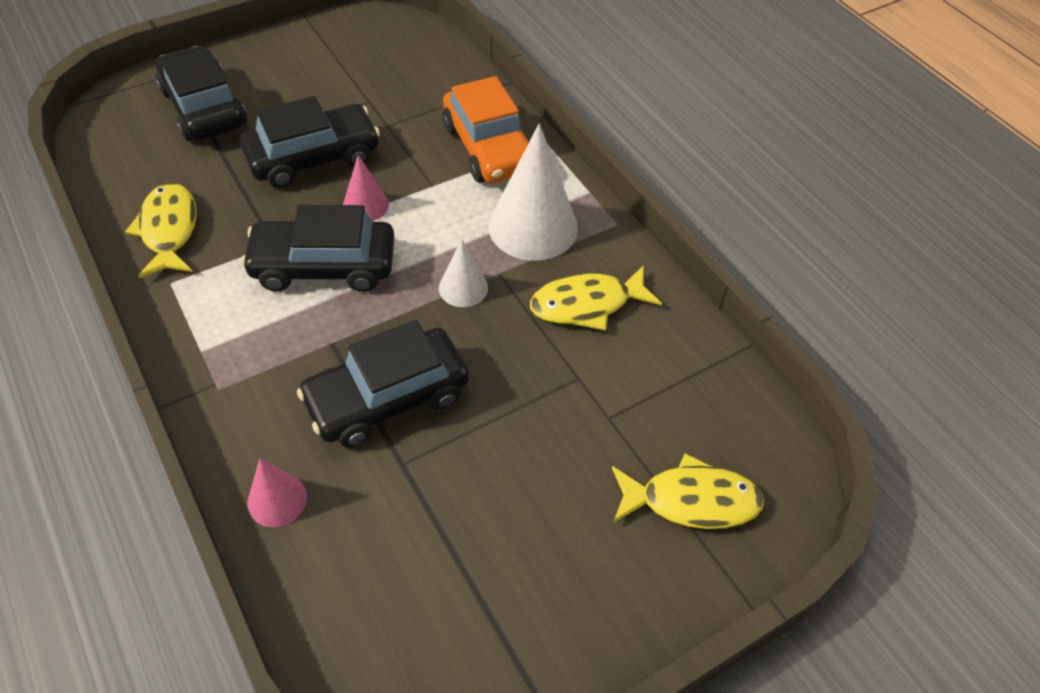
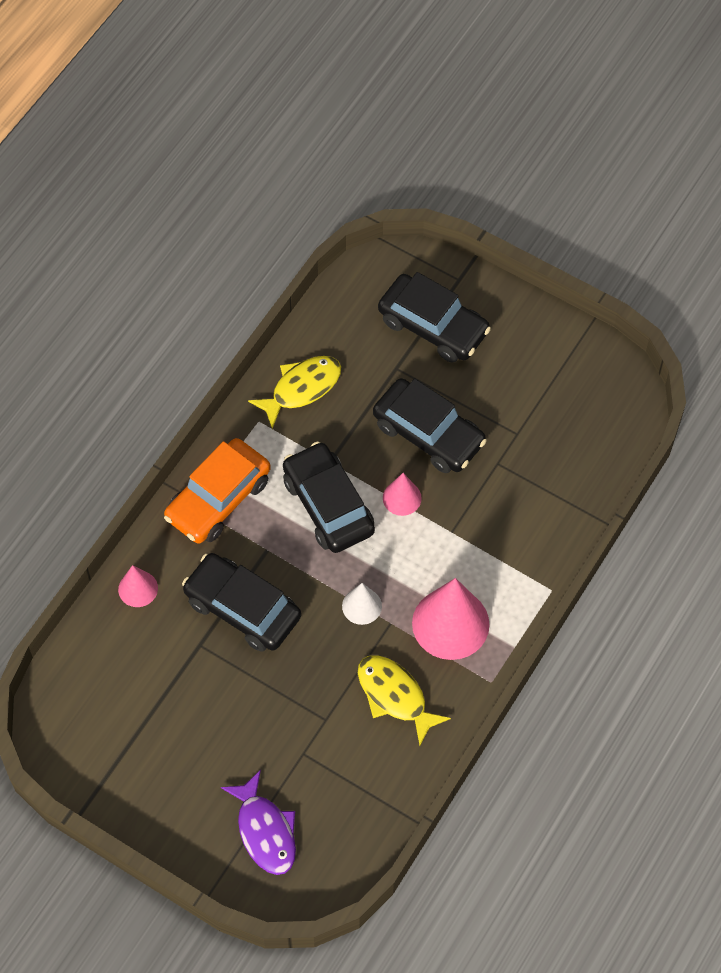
camera: 65 degrees right, 10 degrees up
black car [156,46,247,141] -> black car turned 90 degrees clockwise [378,272,491,363]
orange car [442,76,529,183] -> orange car moved to [164,438,271,544]
white cone [488,124,578,261] -> pink cone [412,578,490,660]
yellow fish [612,453,764,529] -> purple fish [221,770,296,875]

